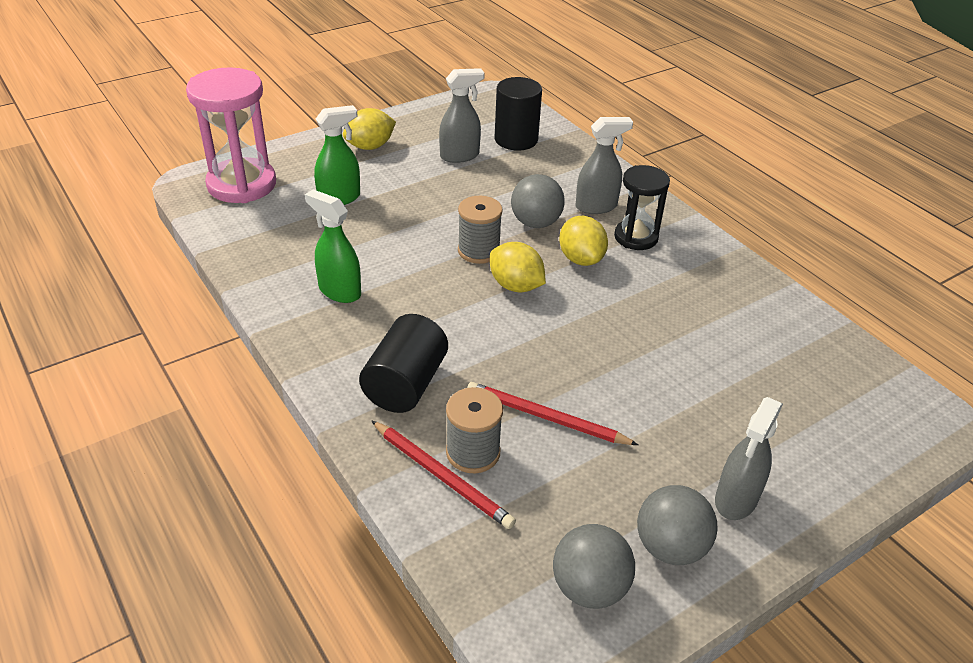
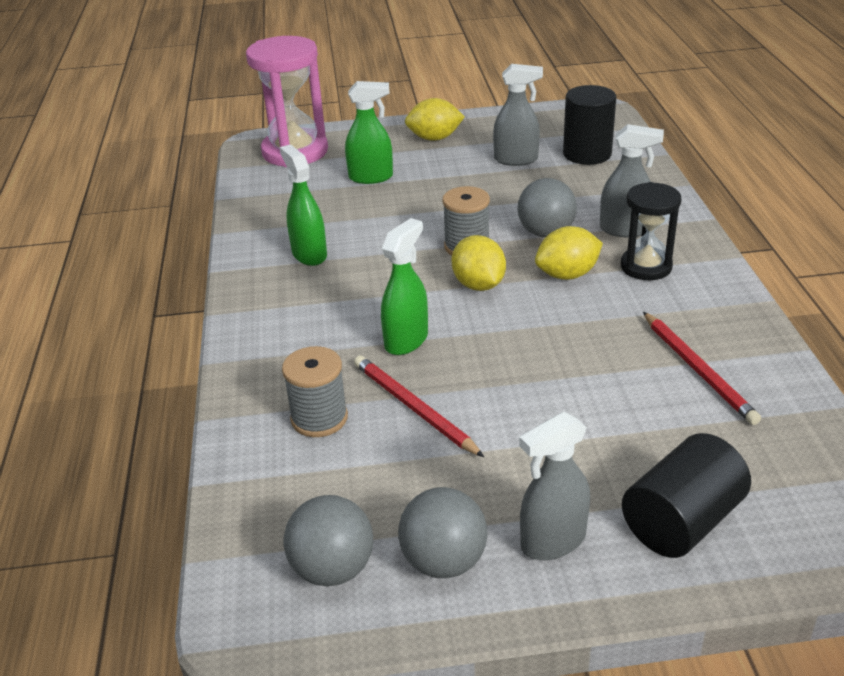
camera: 30 degrees right, 5 degrees down
black cylinder [359,314,448,413] -> black cylinder moved to [622,433,751,558]
red pencil [371,420,516,529] -> red pencil moved to [643,312,761,425]
yellow lemon [559,216,608,266] -> yellow lemon turned 60 degrees clockwise [535,226,603,280]
none -> green spray bottle [381,218,428,355]

